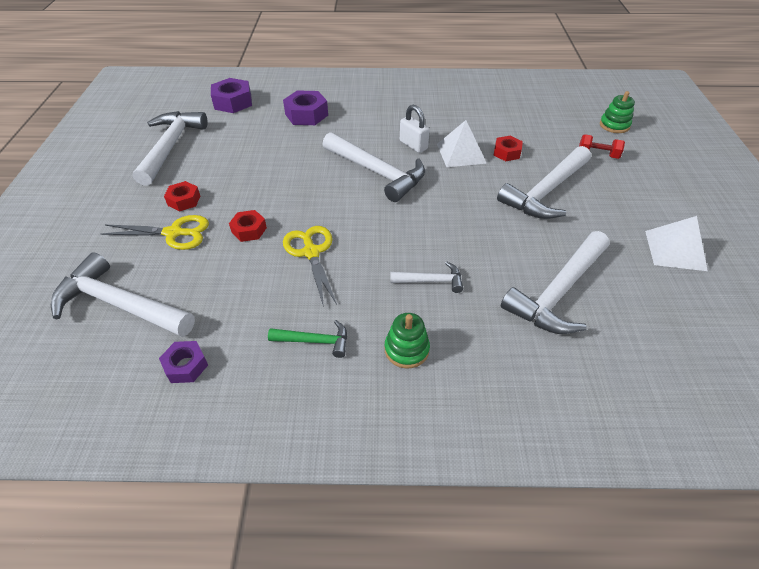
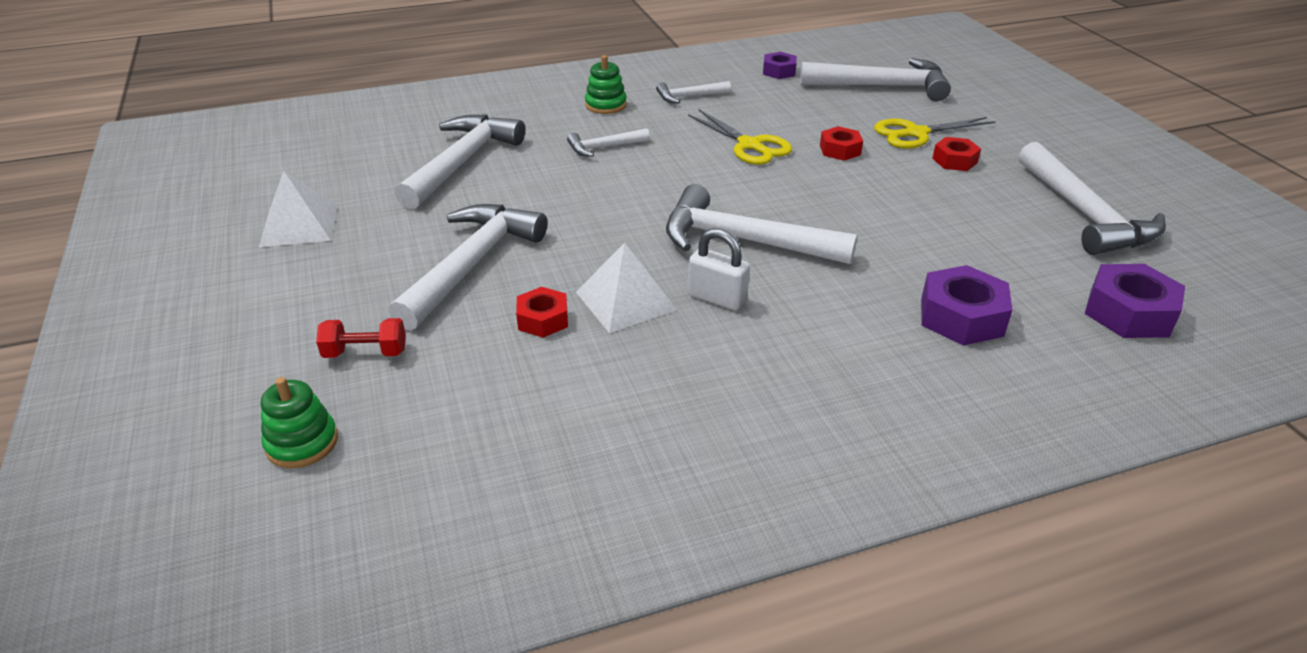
camera: 160 degrees right, 10 degrees down
green hammer [268,320,347,358] -> white hammer [656,81,731,103]

